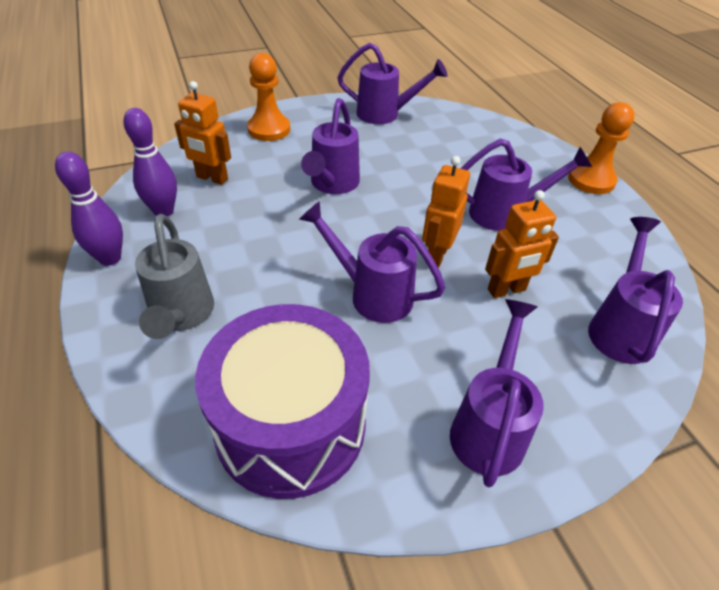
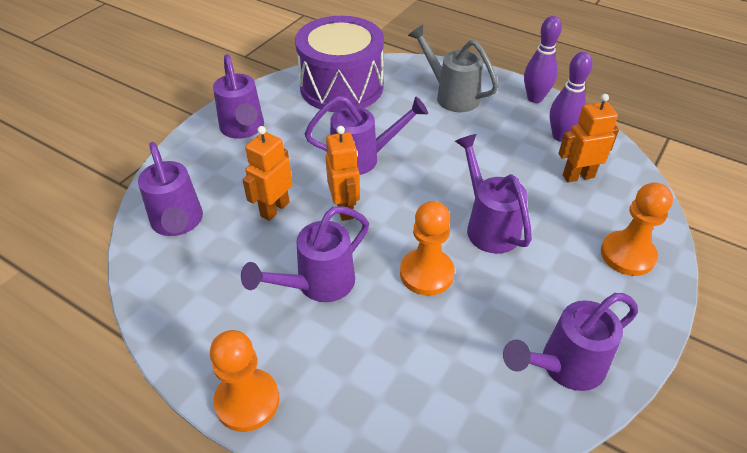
camera: 145 degrees right, 0 degrees up
none -> orange pawn [400,201,455,296]

